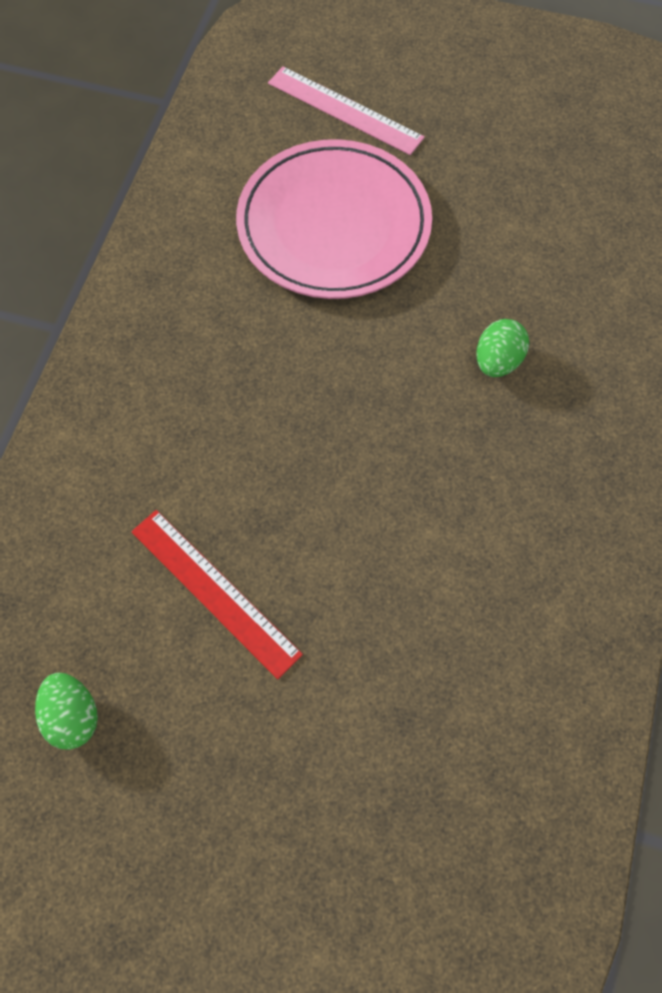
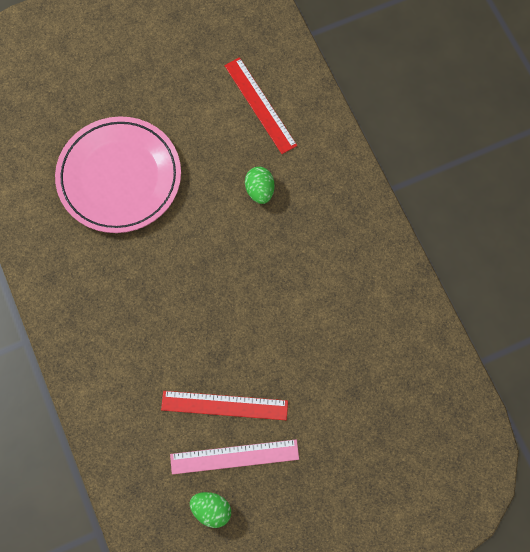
camera: 40 degrees left, 5 degrees up
pink ruler [268,66,425,155] -> pink ruler moved to [170,439,299,474]
none -> red ruler [224,57,297,154]

